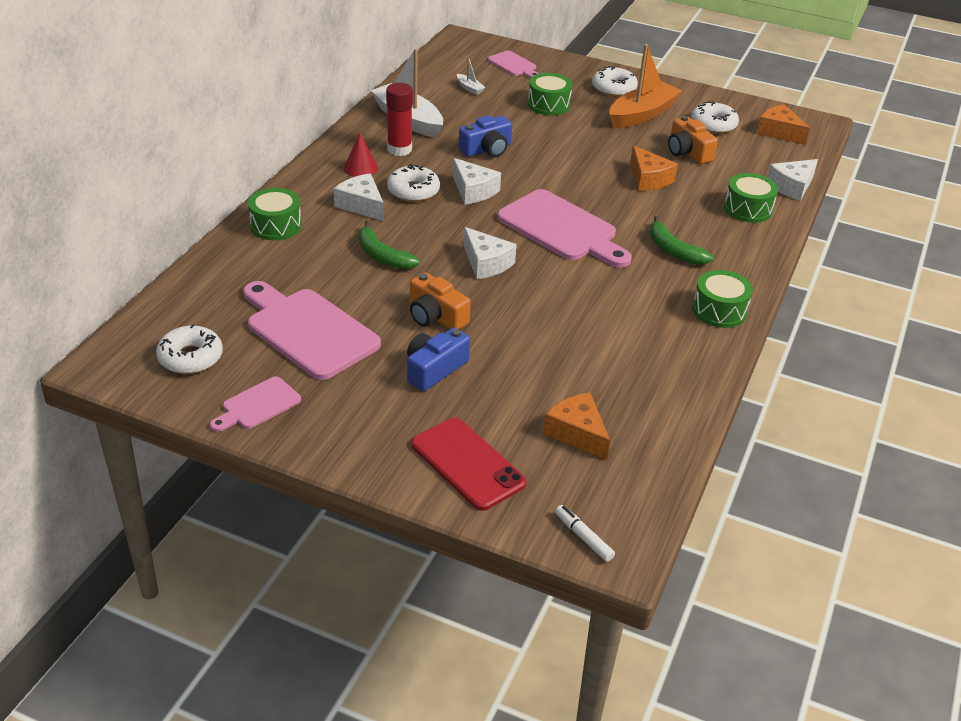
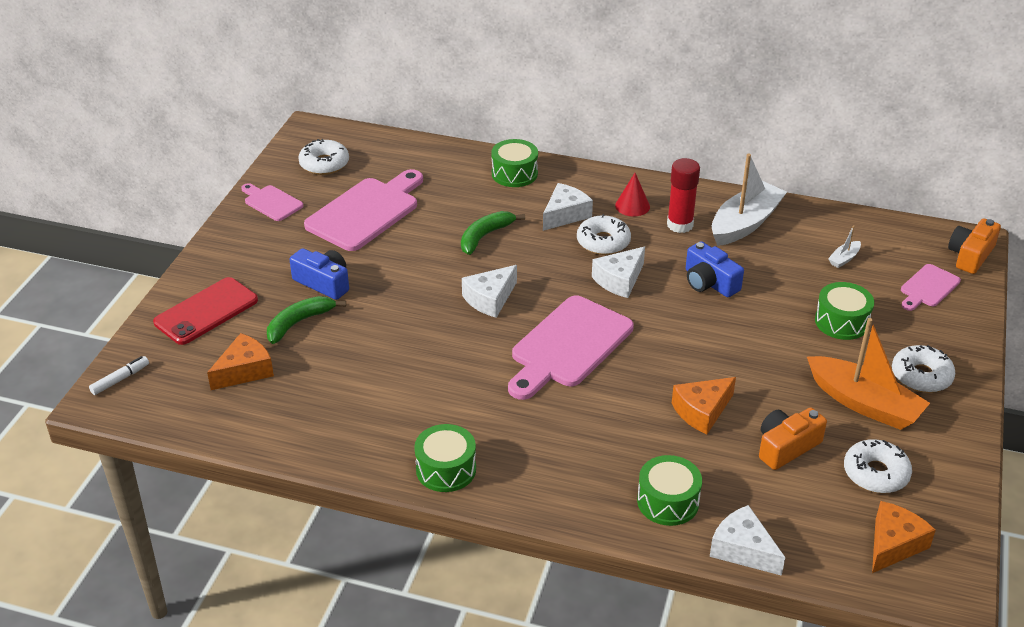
camera: 85 degrees right, 0 degrees up
orange camera [410,272,471,329] -> orange camera moved to [948,218,1001,274]
green banana [650,216,714,265] -> green banana moved to [267,296,346,344]

